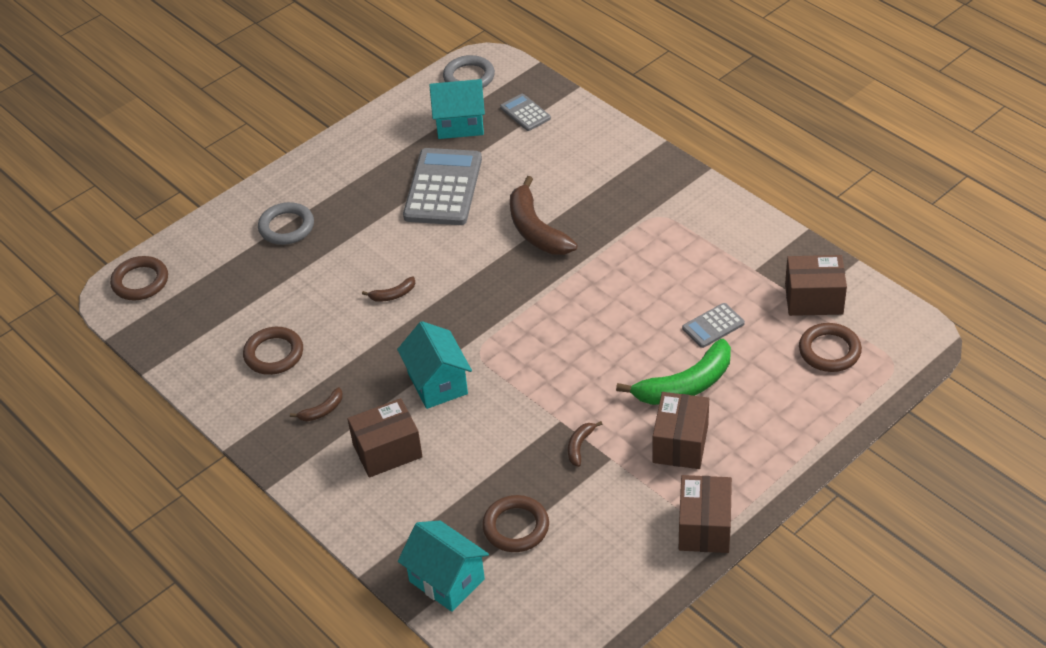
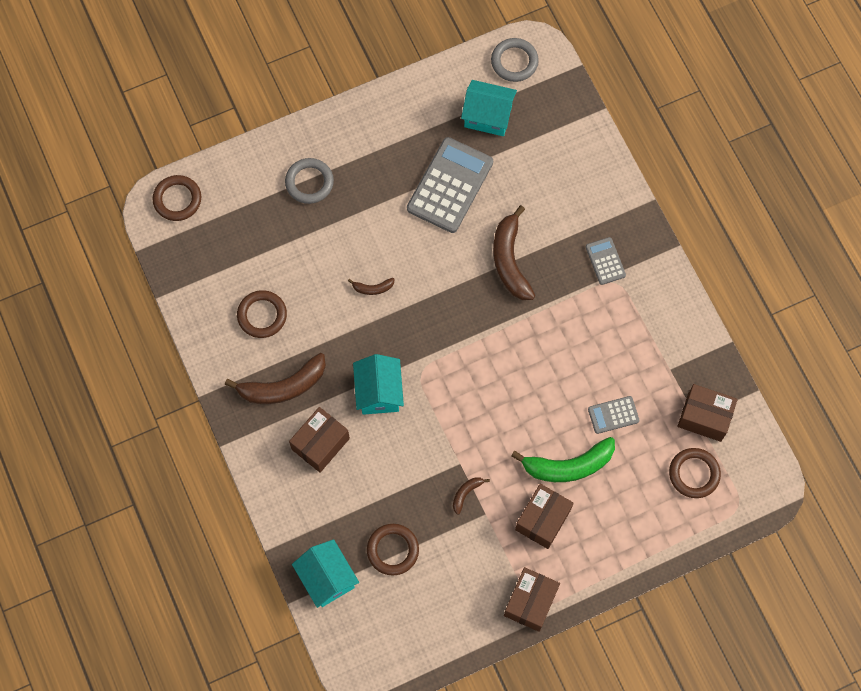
camera: 15 degrees right, 25 degrees up
brown banana [290,387,343,421] -> brown banana [225,353,326,404], size x2.16
brown box [347,398,423,478] -> brown box turned 45 degrees counterclockwise [289,407,350,472]
grey calculator [500,94,551,131] -> grey calculator moved to [586,237,626,285]

